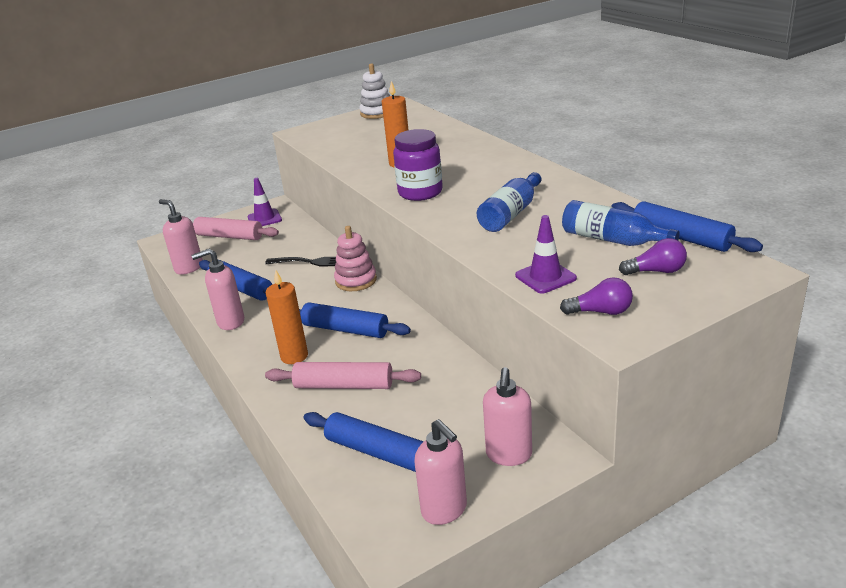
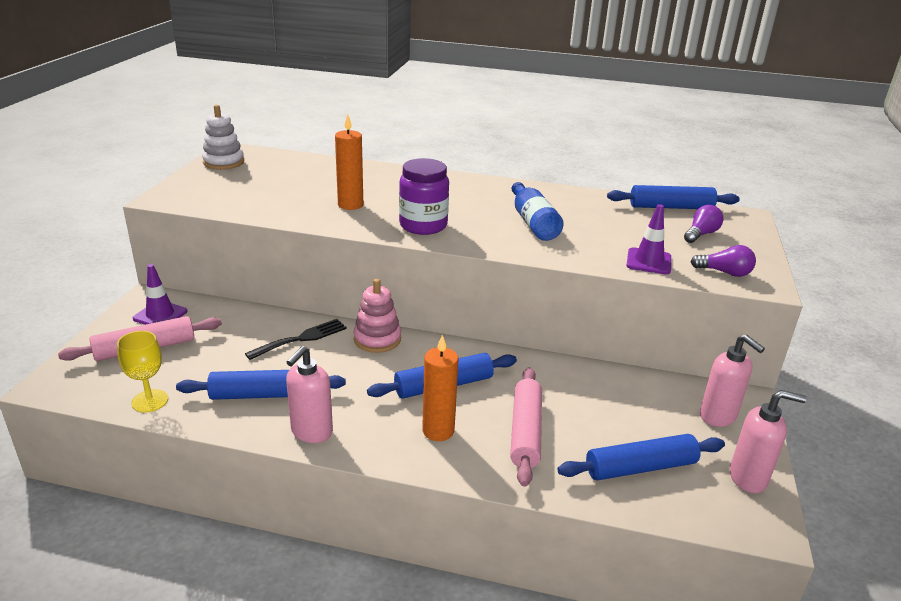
camera: 50 degrees left, 0 degrees up
pink soap dispenser [159,199,203,275] -> yellow goblet [117,331,168,412]
pink rolling pin [265,362,421,389] -> pink rolling pin turned 45 degrees counterclockwise [510,367,542,487]
purple light bulb [560,277,633,315] -> purple light bulb turned 60 degrees clockwise [691,245,756,277]
blue bottle [562,200,680,246] -> none

